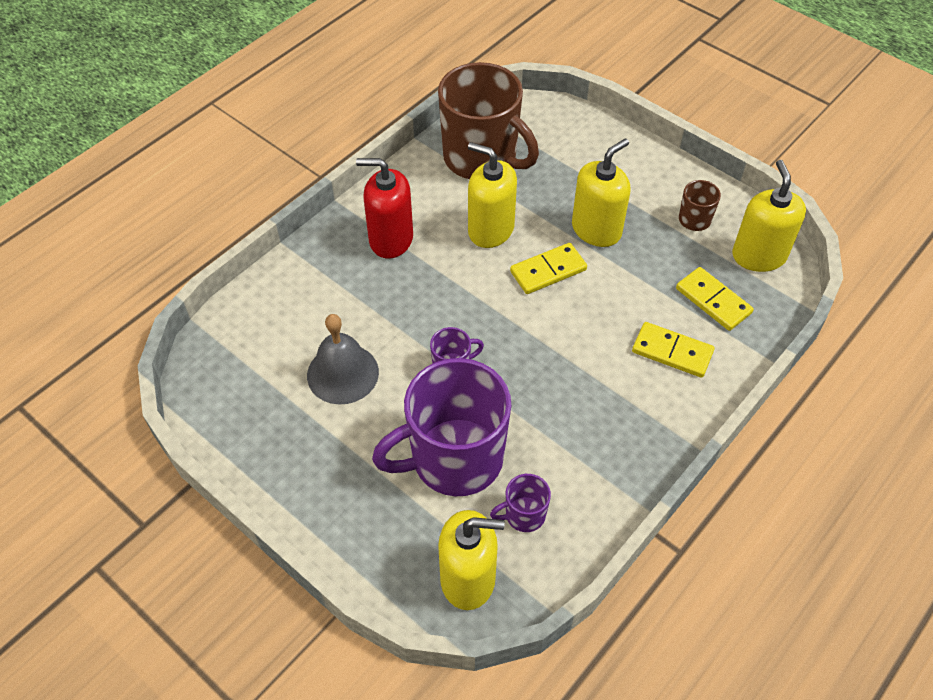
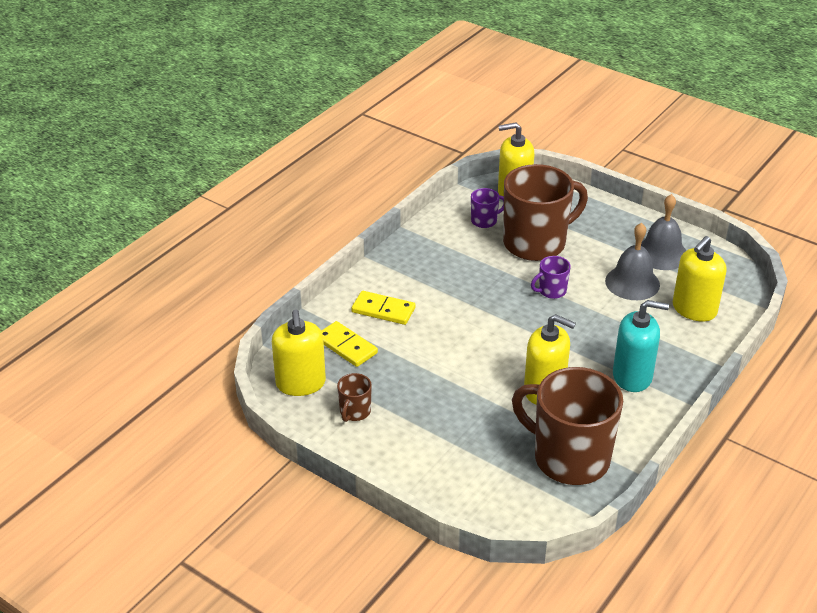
camera: 175 degrees right, 15 degrees down
red soap dispenser [356,158,413,259] -> turquoise soap dispenser [613,300,669,392]
purple mug [372,358,511,496] -> brown mug [503,164,588,261]
yellow domino [510,243,587,294] -> none
yellow soap dispenser [572,138,630,247] -> yellow soap dispenser moved to [673,236,727,322]
none -> grey bell [641,194,687,270]

